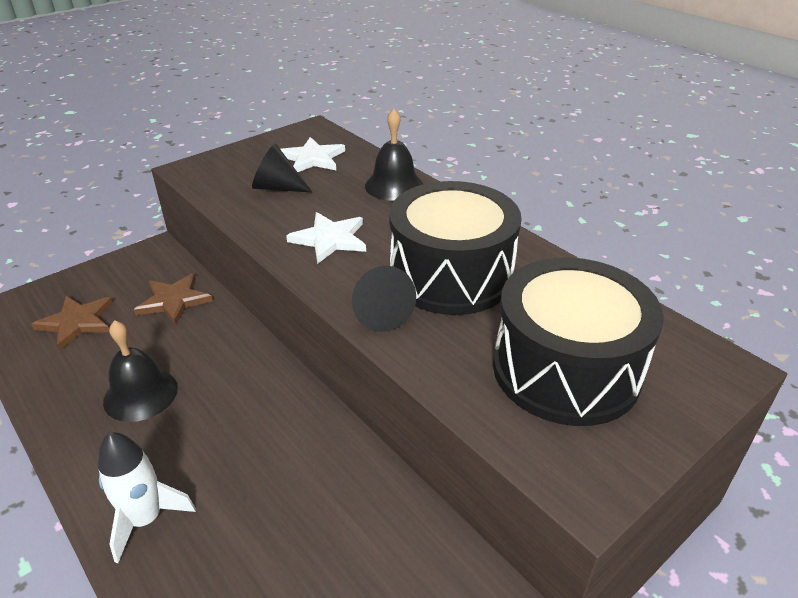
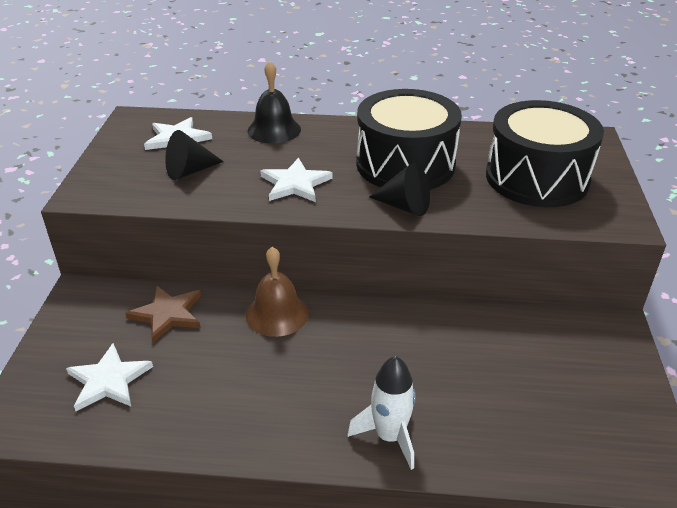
camera: 45 degrees left, 0 degrees up
brown star [31,296,113,351] -> white star [66,343,153,411]
black bell [103,320,178,422] -> none
none -> brown bell [246,247,309,337]

